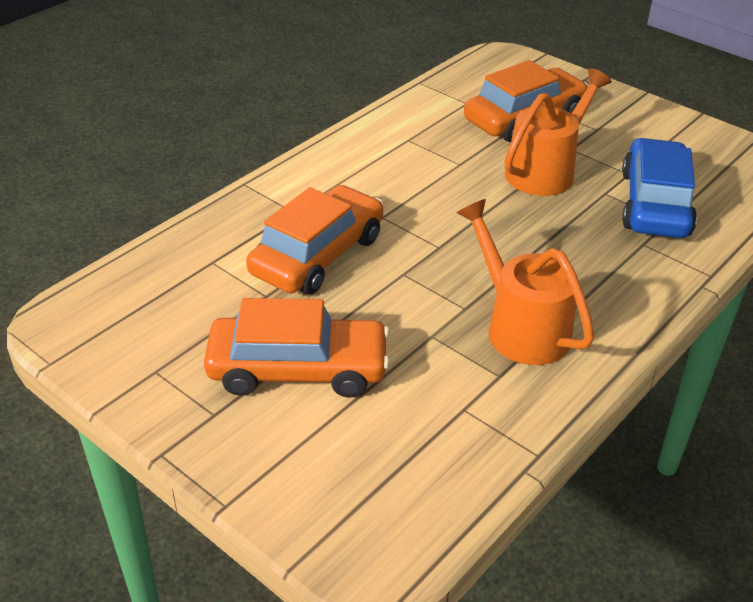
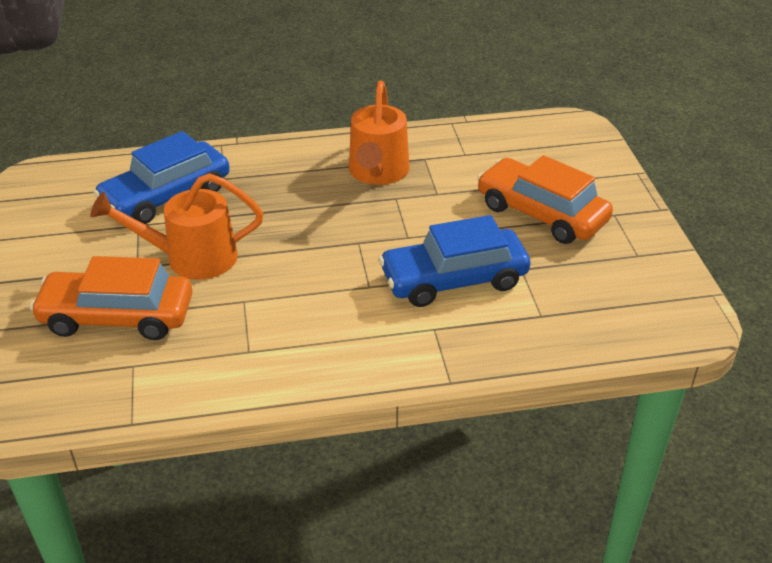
camera: 140 degrees left, 0 degrees up
orange car [246,185,383,294] -> blue car [379,215,530,307]

